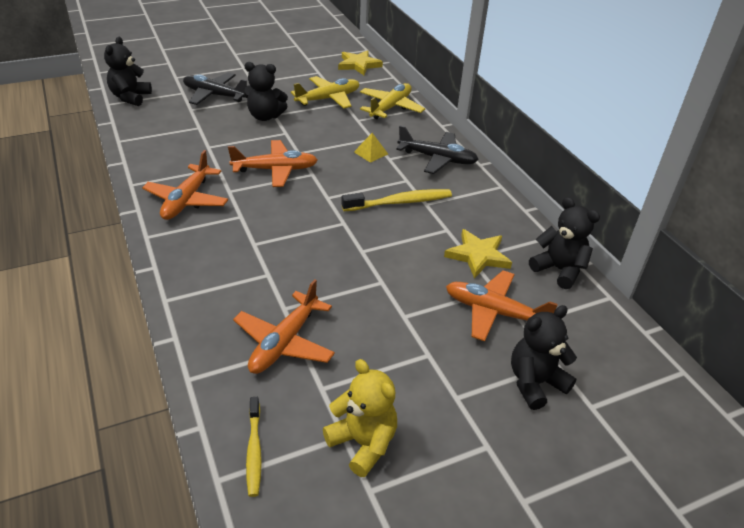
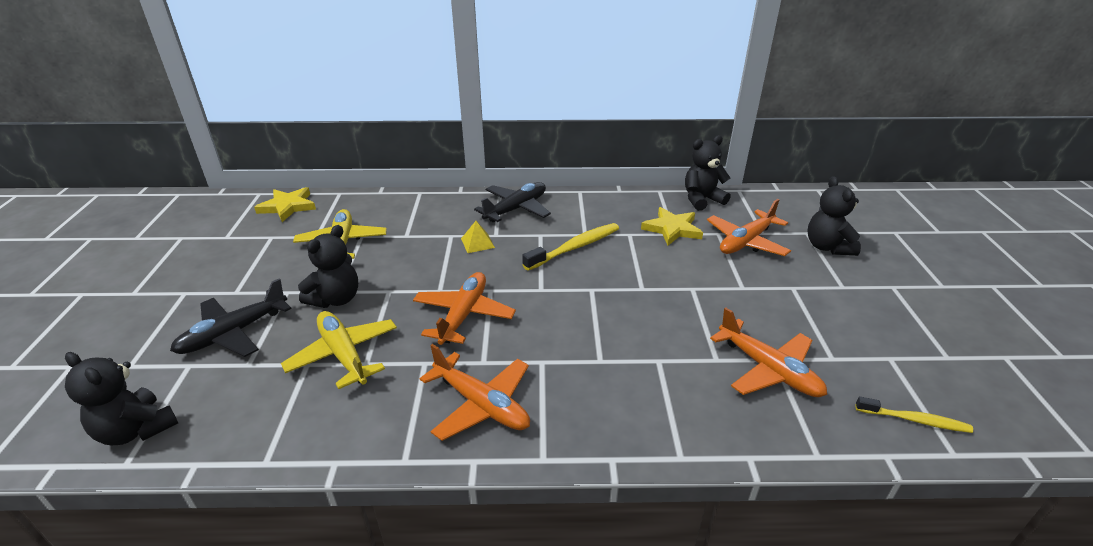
camera: 65 degrees left, 5 degrees down
yellow teddy bear [323,359,397,477] -> none
yellow toothbrush [341,189,452,211] -> yellow toothbrush turned 45 degrees clockwise [522,223,619,271]
yellow plane [360,83,425,119] -> yellow plane moved to [281,311,397,389]

